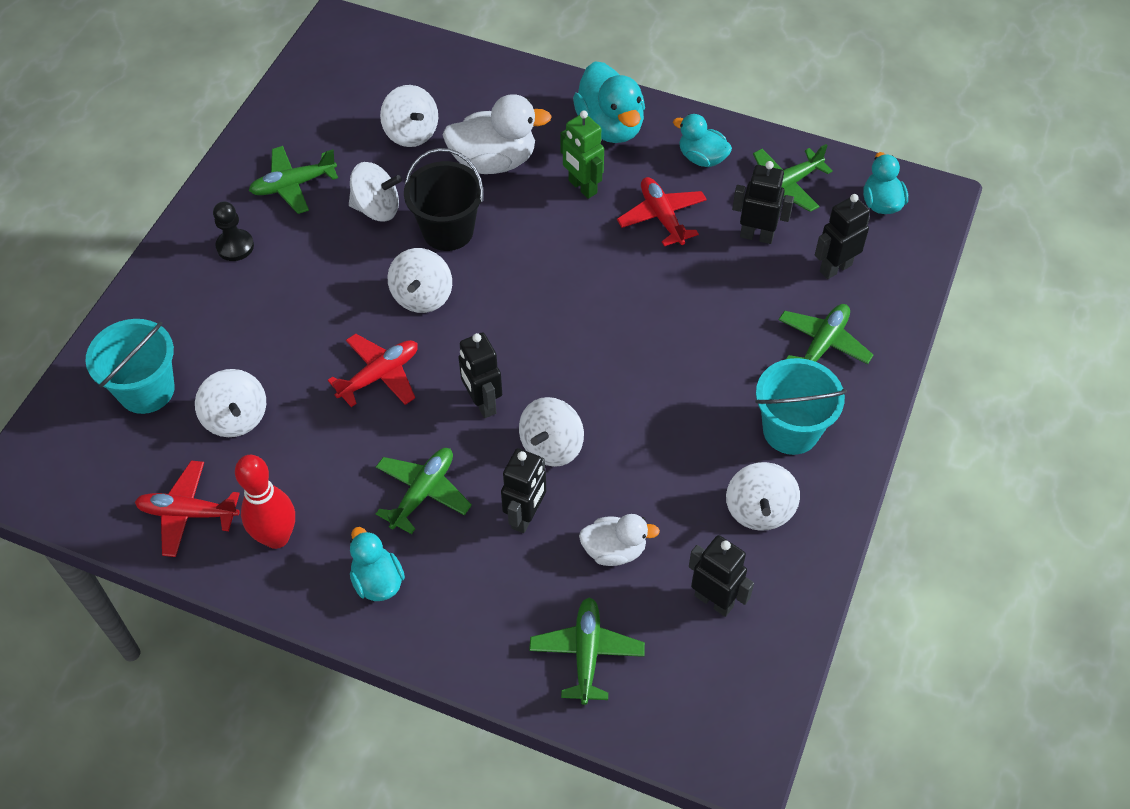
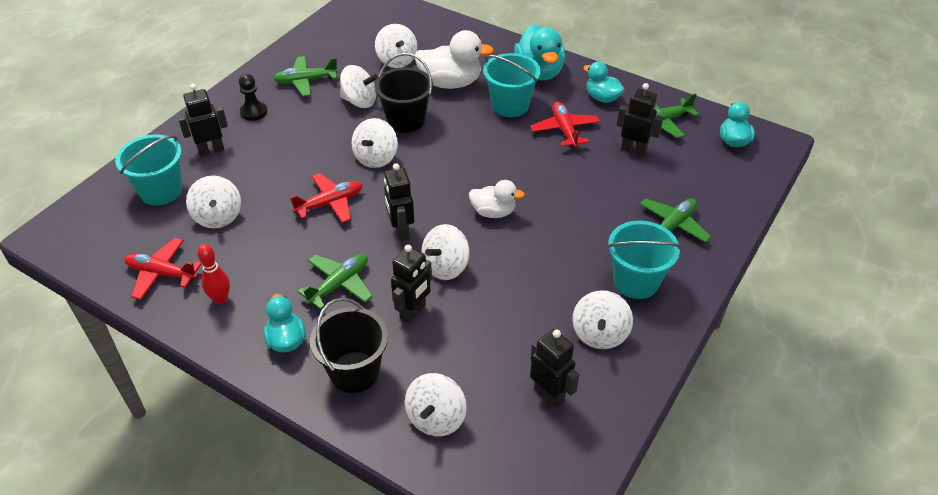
camera: 10 degrees right, 10 degrees down
red bowling pin [235,455,295,549] -> red bowling pin [197,244,230,304], size x0.66
green plane [529,597,645,705] -> white spinning top [405,373,467,436]
green robot [560,110,604,199] -> turquoise bucket [483,53,541,117]
white duck [579,514,660,566] -> white duck moved to [469,180,525,218]
black robot [815,194,870,279] -> black robot moved to [178,84,228,157]
none -> black bucket [310,298,388,393]

